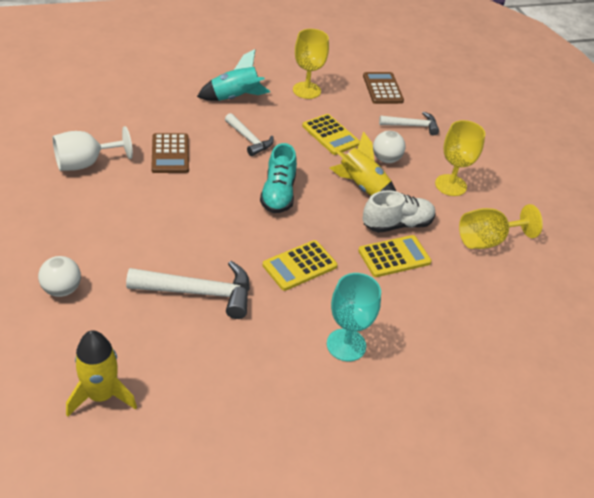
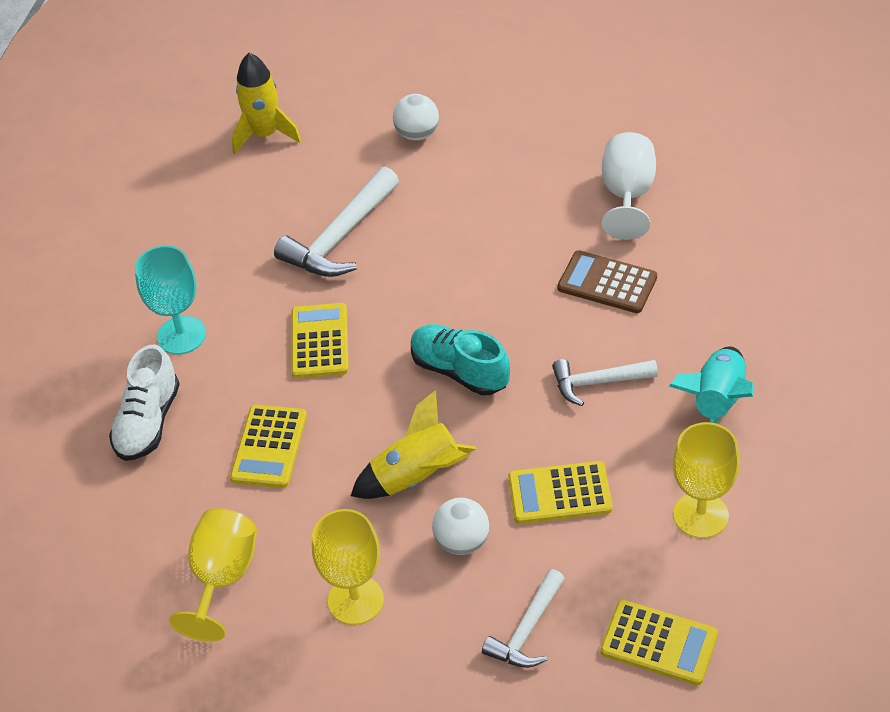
camera: 130 degrees right, 5 degrees up
brown calculator [363,72,404,104] -> yellow calculator [600,600,718,686]
white shoe [363,190,435,233] -> white shoe moved to [109,345,180,461]

